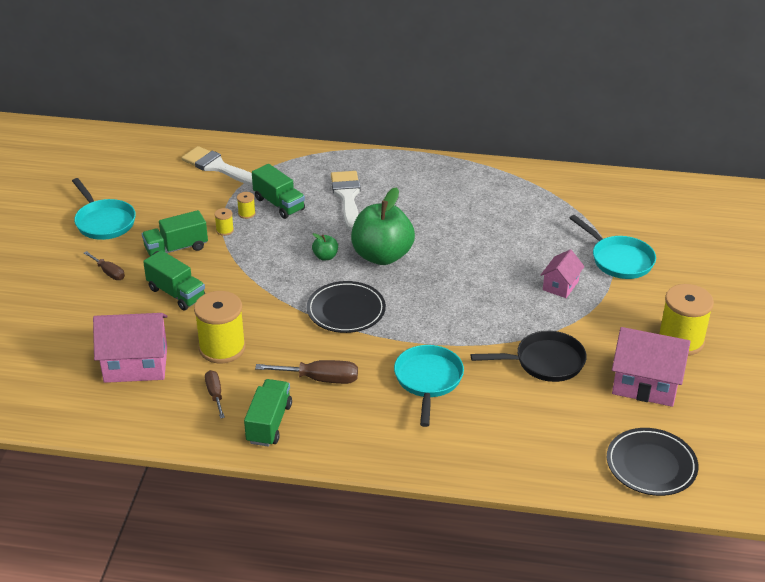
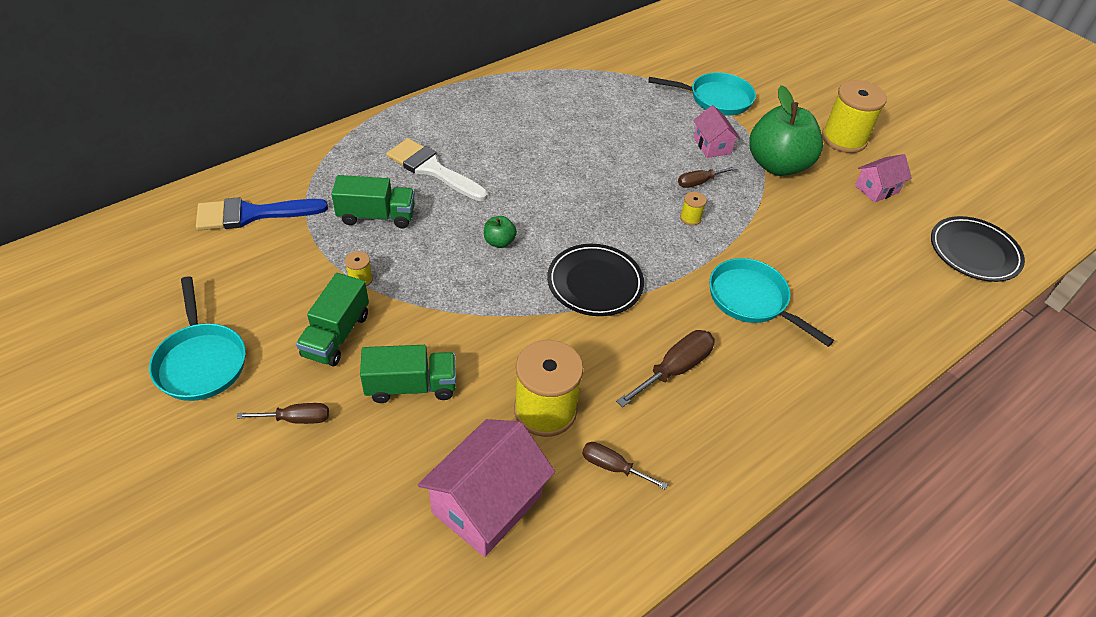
camera: 50 degrees left, 10 degrees up
turquoise pan [72,178,136,240] -> turquoise pan turned 60 degrees clockwise [149,276,246,401]
white brush [181,146,253,186] -> blue brush [196,197,328,230]
yellow spool [237,192,256,219] -> yellow spool moved to [680,192,707,225]
green truck [244,379,292,447] -> none
green apple [351,187,415,265] -> green apple moved to [749,85,823,176]
black pan [471,331,587,382] -> none
pink house [612,327,691,407] -> pink house [855,154,912,203], size x0.57
none -> brown screwdriver [678,166,737,188]

